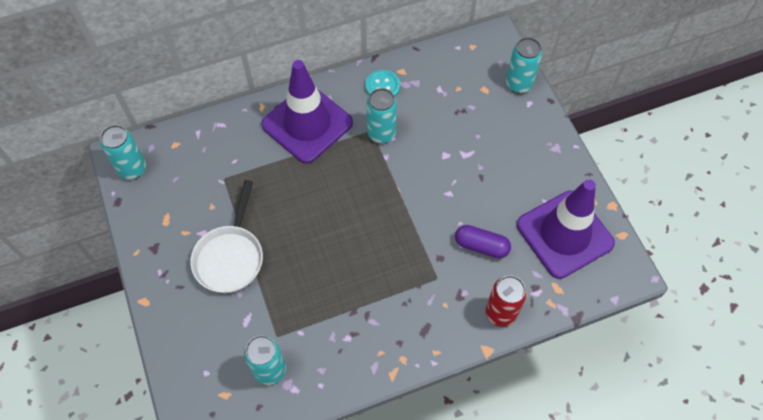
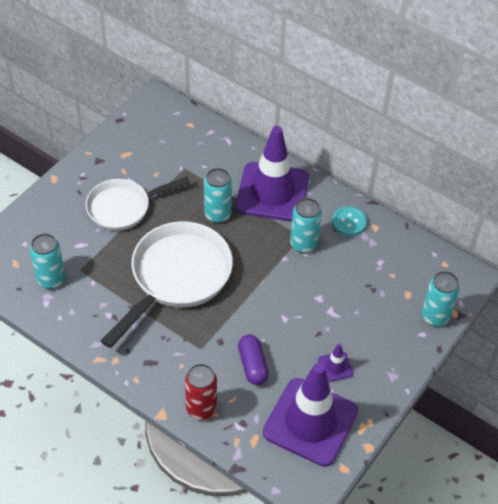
camera: 55 degrees right, 10 degrees down
turquoise can [100,125,146,179] -> turquoise can moved to [204,168,232,223]
none -> white pan [101,222,233,348]
none -> purple traffic cone [318,344,353,382]

